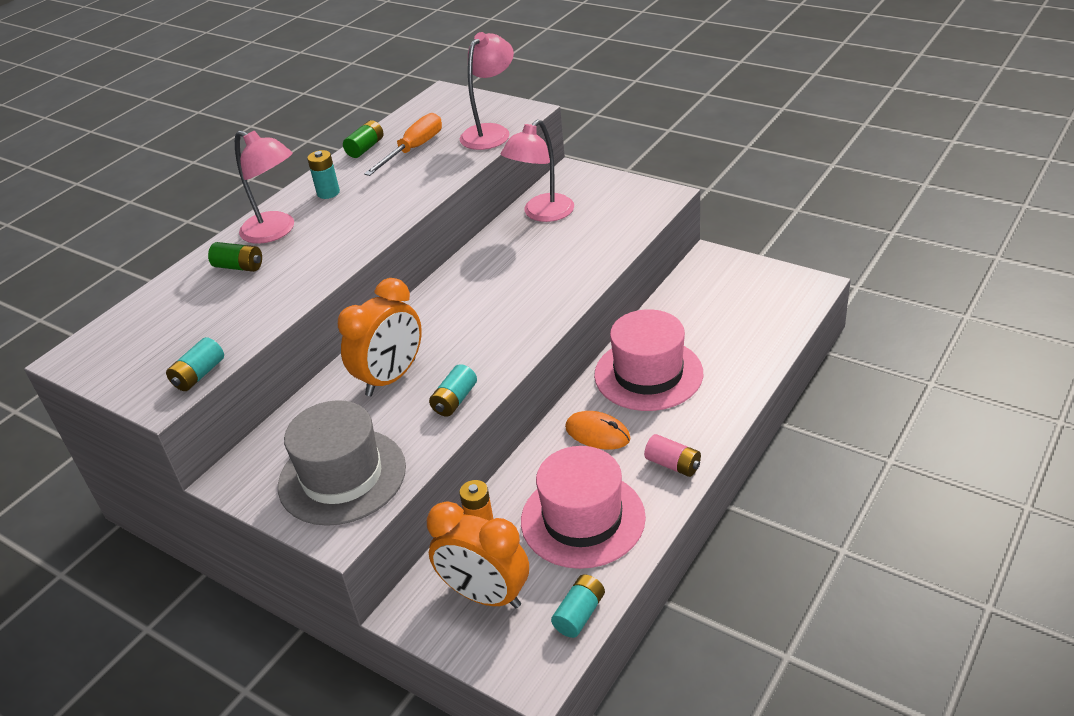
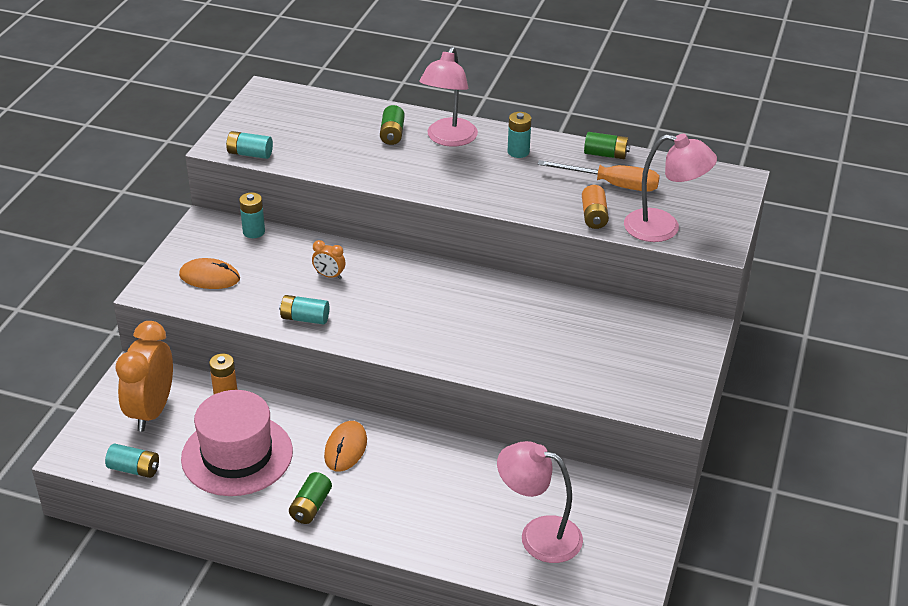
camera: 70 degrees right, 0 degrees up
grey hat [278,400,406,526] -> orange mouse [179,258,240,289]
orange clock [338,278,422,396] -> orange clock [312,240,346,279], size x0.44
pink lamp [501,120,574,222] -> pink lamp moved to [497,441,583,563]
pink hat [594,309,703,411] -> none
pink battery [644,434,701,477] -> green battery [289,472,332,524]
none -> turquoise battery [239,192,265,238]
none -> orange battery [582,185,609,229]

